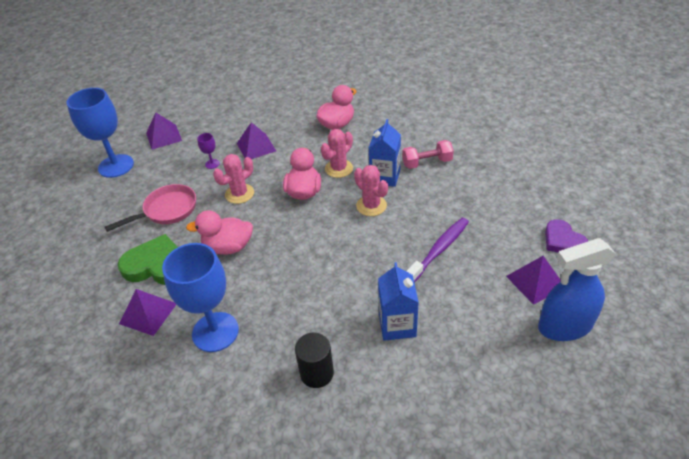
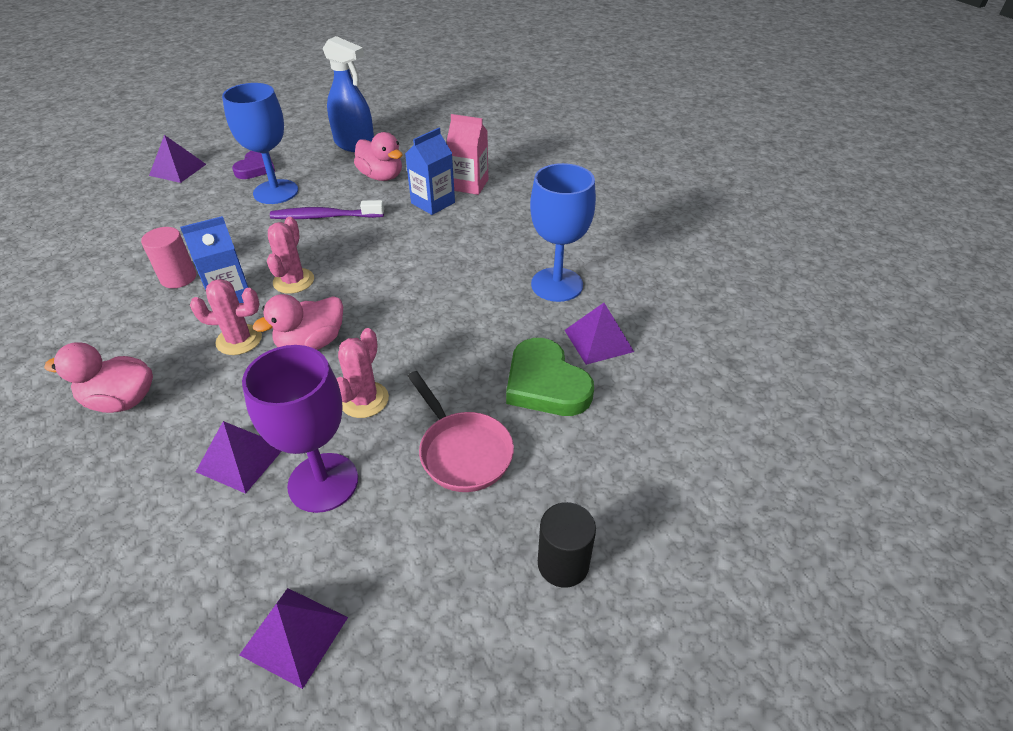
camera: 135 degrees left, 0 degrees up
blue goblet [67,88,134,178] -> blue goblet moved to [222,83,298,204]
pink pan [105,184,196,232] -> pink pan turned 135 degrees counterclockwise [408,371,514,492]
pink duck [186,211,253,255] -> pink duck moved to [354,132,403,181]
purple goblet [197,133,220,169] -> purple goblet [242,345,358,513], size x2.42
pink cactus [213,154,254,204] -> pink cactus turned 75 degrees counterclockwise [337,328,389,418]
black cylinder [295,333,334,388] -> black cylinder moved to [538,502,596,588]
pink dumbbell [402,140,454,169] -> pink cylinder [141,227,196,288]
purple pyramid [506,256,561,305] -> purple pyramid moved to [149,135,206,183]
none -> pink carton [447,114,488,195]

